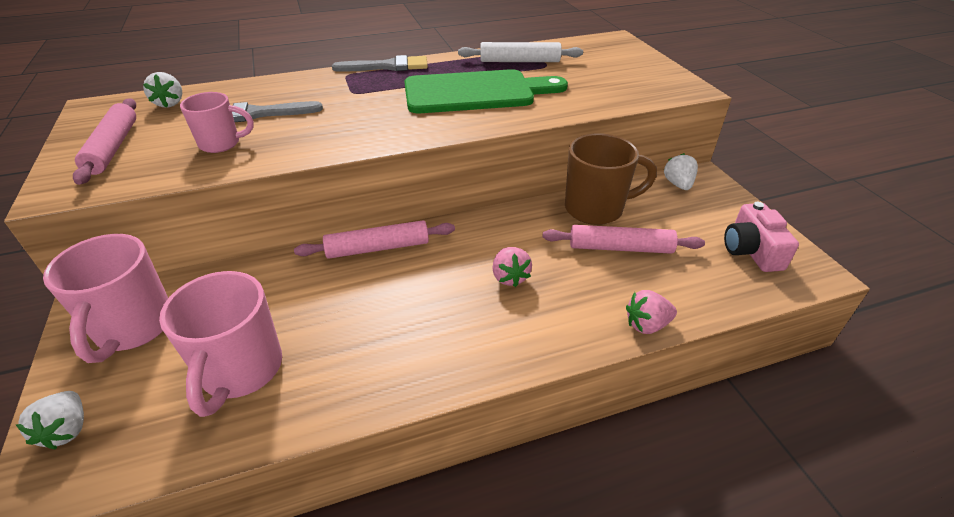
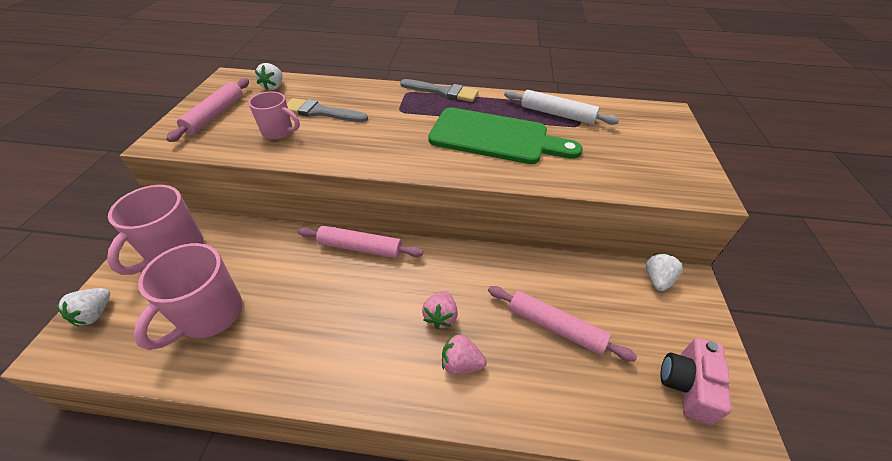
camera: 25 degrees right, 5 degrees up
brown mug [565,133,657,225] -> none
pink strawberry [626,290,677,334] -> pink strawberry moved to [442,334,487,375]

